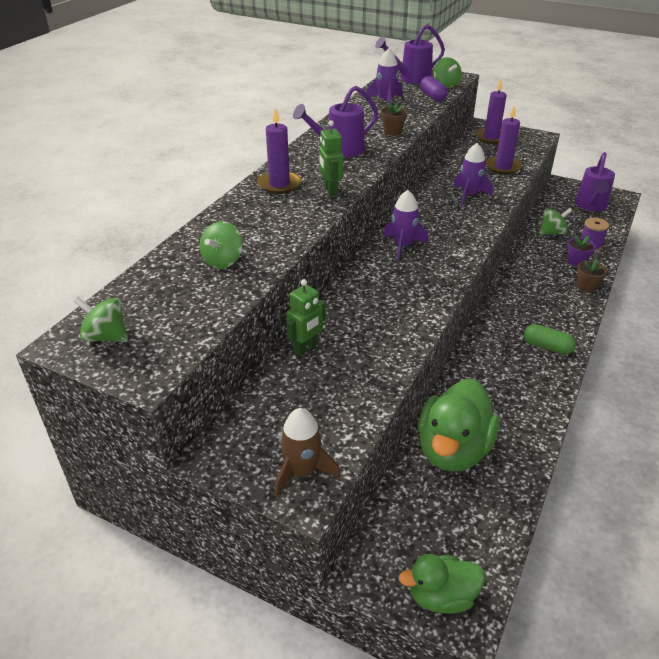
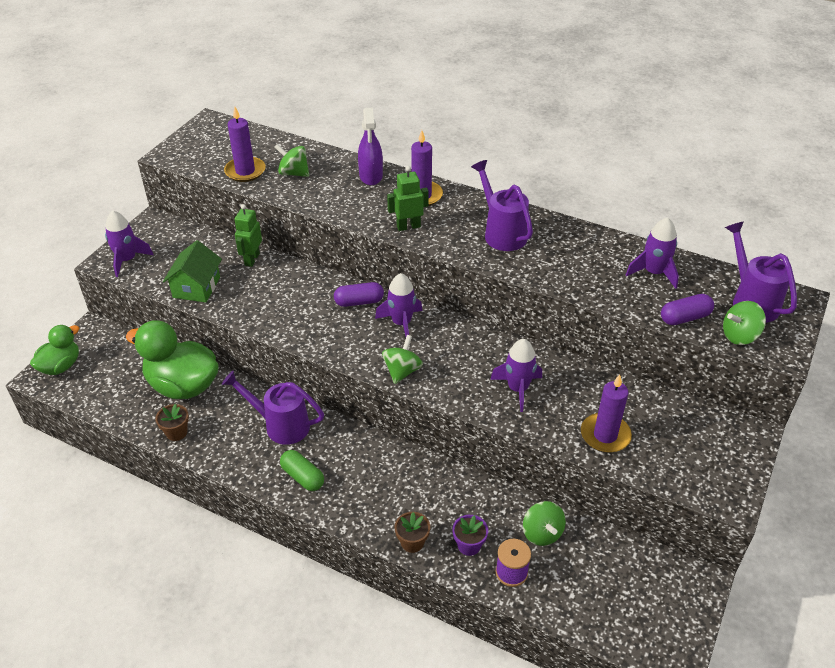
camera: 90 degrees right, 5 degrees up
green spinning top [73,297,128,342] -> green spinning top moved to [382,335,423,384]
brown rocket [274,408,341,498] -> purple rocket [105,211,154,277]
green robot [286,279,326,356] -> green robot turned 60 degrees clockwise [234,204,262,267]
brown flower pot [381,102,408,136] -> brown flower pot moved to [155,404,189,441]
green duck [399,554,485,614] -> green duck turned 45 degrees clockwise [30,325,79,375]
purple candle [475,80,507,144] -> purple candle moved to [224,107,266,182]
green capsule [524,324,576,355] -> green capsule turned 75 degrees counterclockwise [280,450,324,491]
purple watering can [575,152,615,211] -> purple watering can moved to [222,371,324,445]
none -> green house [163,240,222,303]
none -> purple capsule [334,282,384,307]
none -> purple spray bottle [358,108,383,185]

